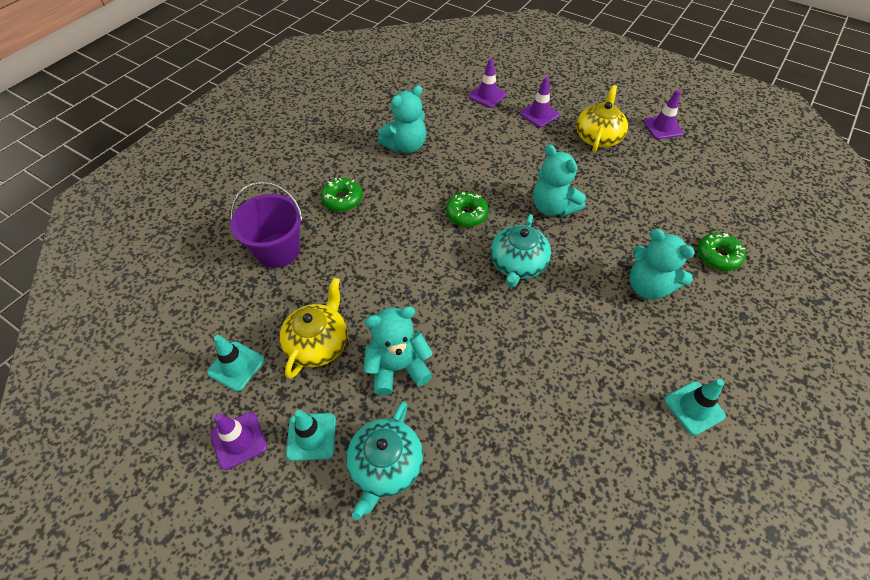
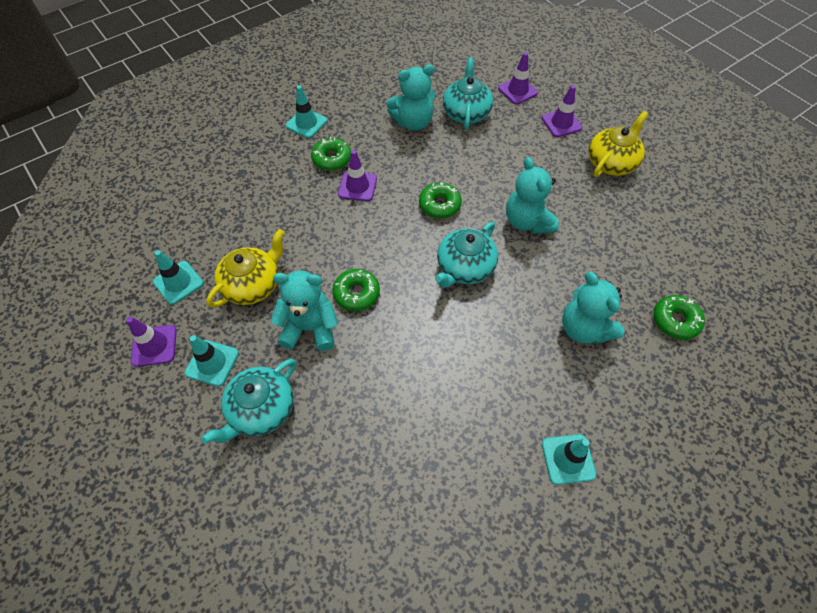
camera: 20 degrees right, 5 degrees up
purple bucket [230,181,303,268] -> none
purple traffic cone [643,90,683,139] -> purple traffic cone moved to [338,150,377,201]
none -> turquoise traffic cone [286,85,327,138]
none -> green donut [332,269,380,311]
none -> turquoise teapot [443,57,493,130]

